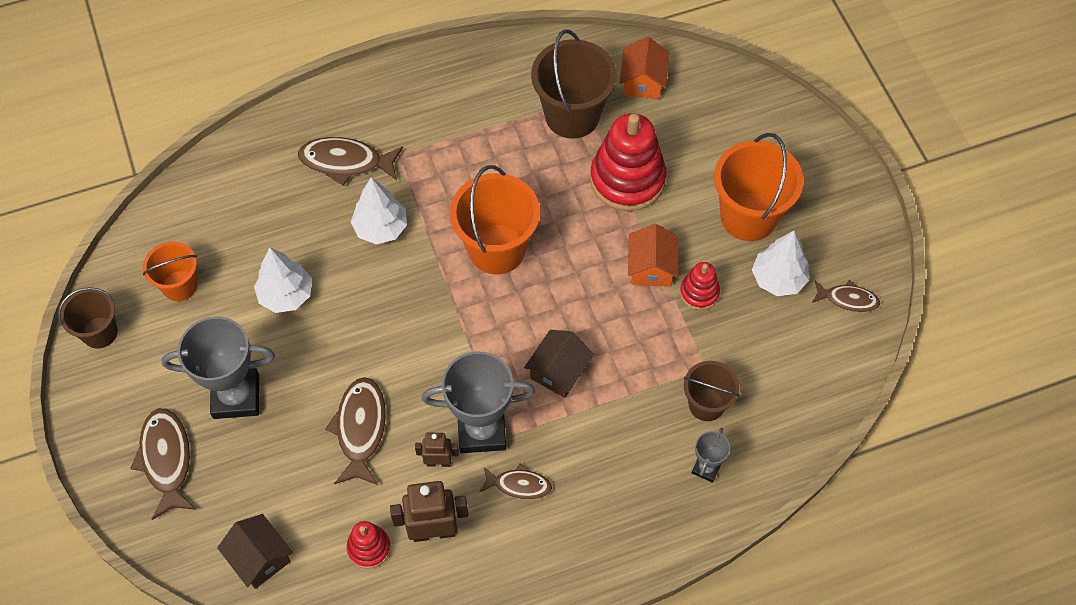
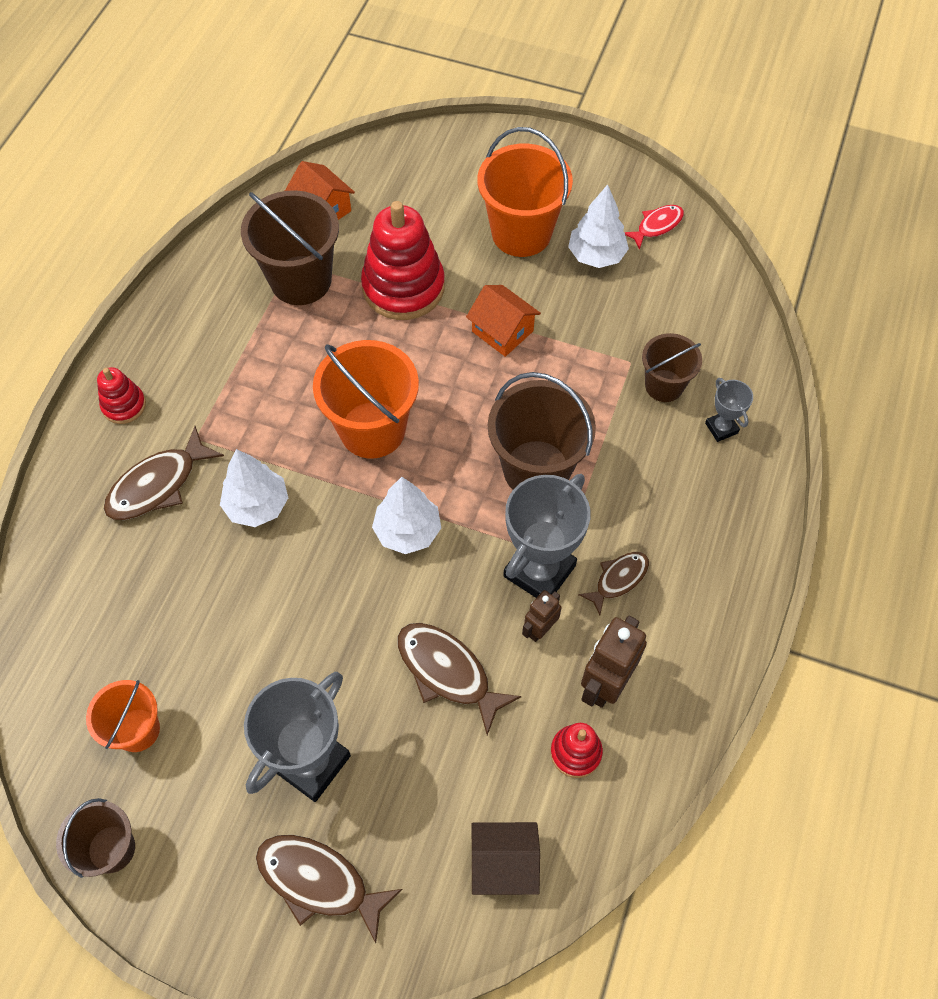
camera: 50 degrees left, 0 degrees up
white tree [254,248,312,313] -> white tree moved to [372,477,441,554]
brown house [524,330,594,398] -> brown bucket [488,372,596,490]
red stacking toy [680,262,720,310] -> red stacking toy moved to [97,367,146,424]
brown fish [812,280,880,312] -> red fish [625,205,684,250]

